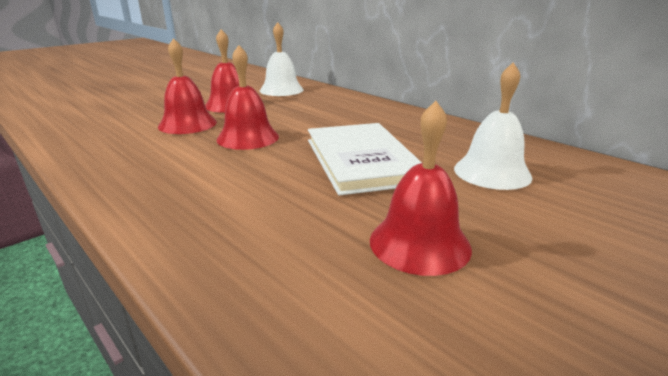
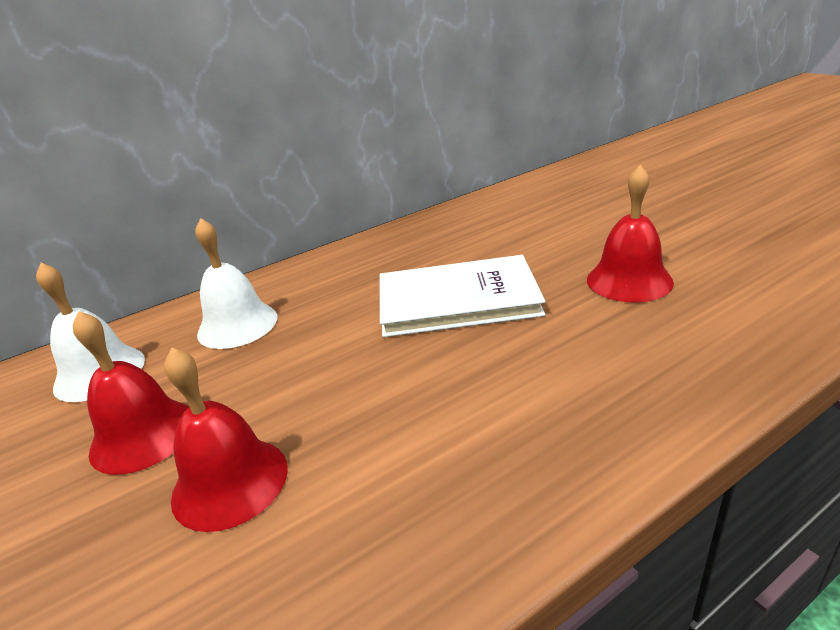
camera: 75 degrees left, 5 degrees up
red bell [217,45,279,150] -> none
white bell [454,62,532,190] -> white bell moved to [195,218,278,349]

